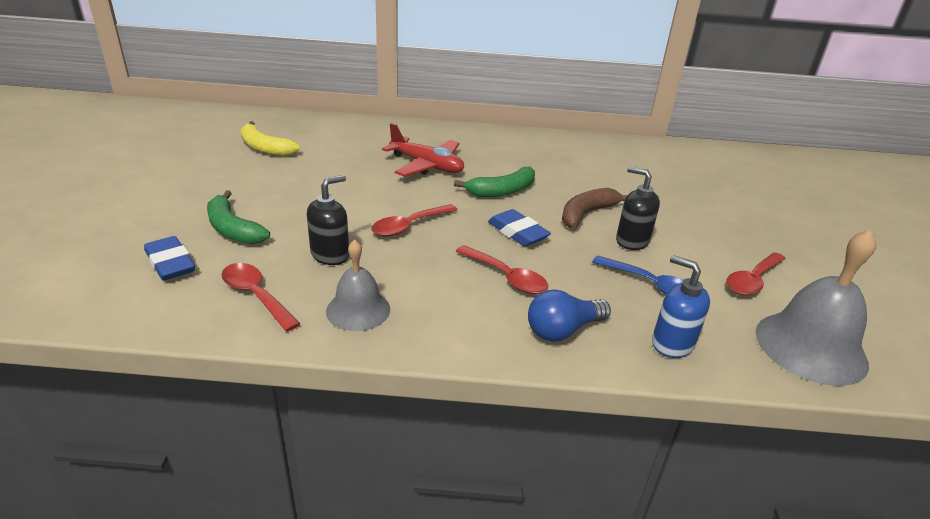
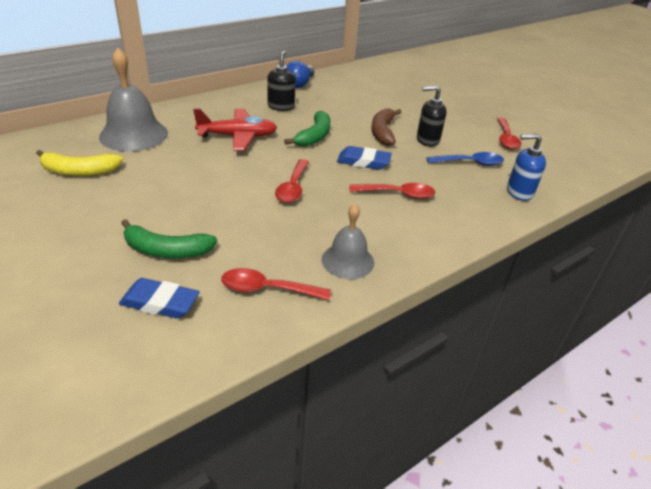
camera: 40 degrees left, 5 degrees up
black soap dispenser [307,175,349,265] -> black soap dispenser moved to [267,51,296,111]
blue light bulb [528,289,611,342] -> blue light bulb moved to [287,61,315,88]
grey bell [755,229,876,386] -> grey bell moved to [99,48,168,152]

